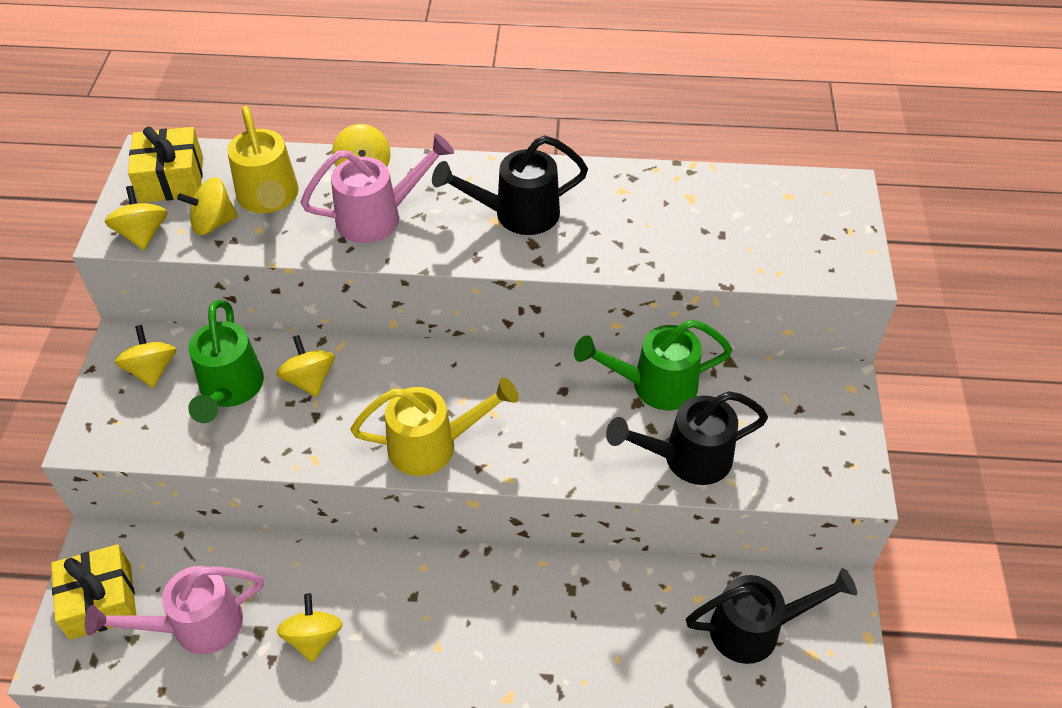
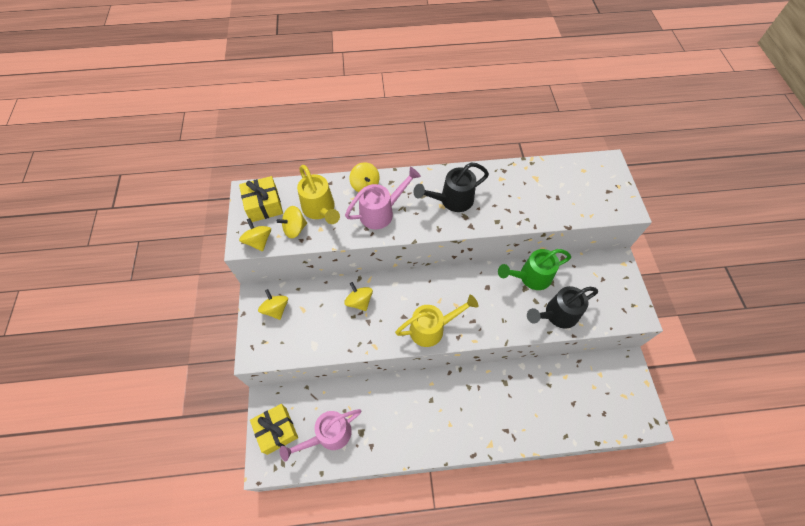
camera: 10 degrees left, 10 degrees up
green watering can [188,300,264,423] -> none
yellow spinning top [277,593,342,662] -> none
black watering can [686,568,857,664] -> none

